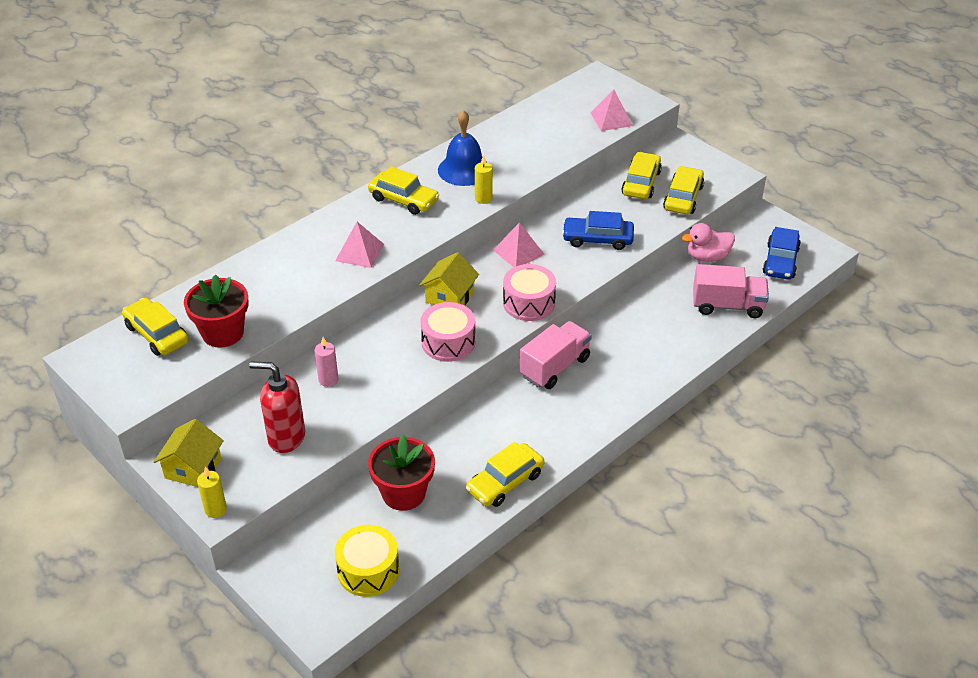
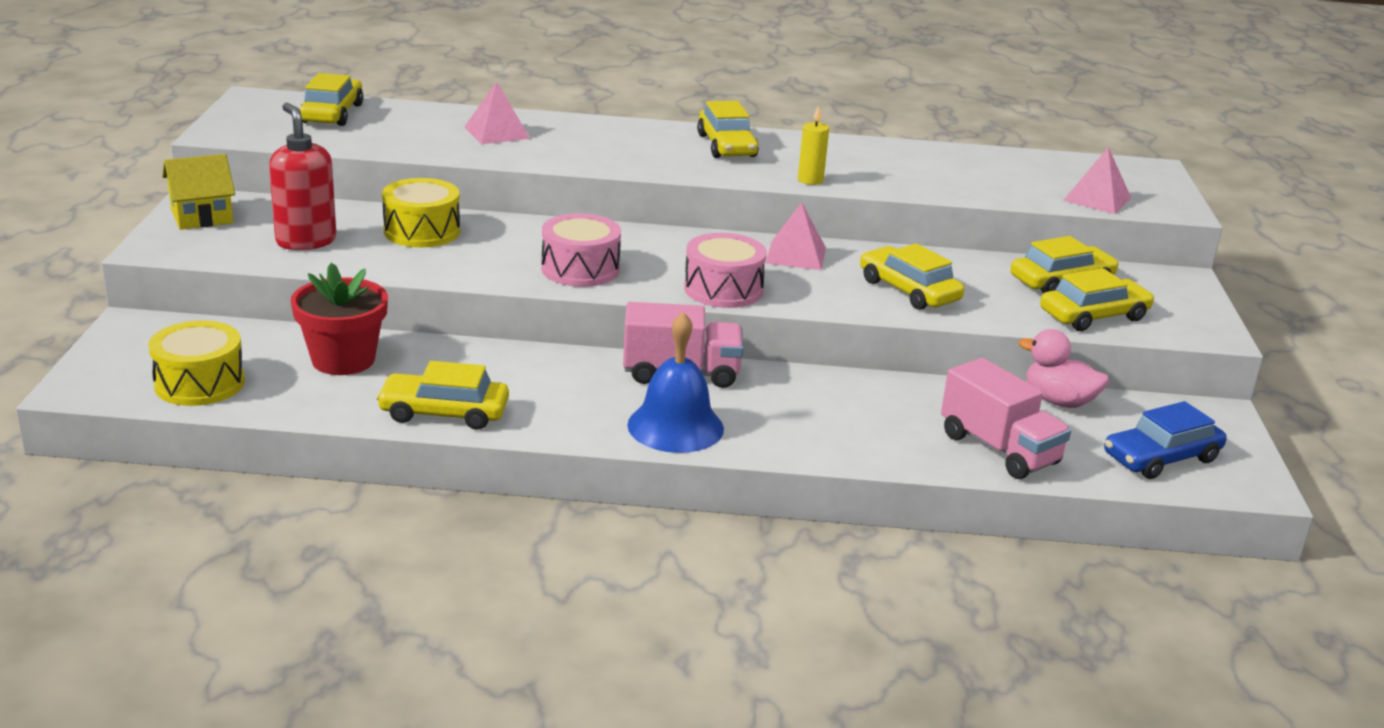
camera: 45 degrees right, 15 degrees down
red flower pot [184,274,248,348] -> none
yellow candle [197,467,227,518] -> none
pink candle [315,337,338,387] -> yellow drum [382,178,460,247]
pink pyramid [335,222,384,268] -> pink pyramid moved to [464,82,530,144]
yellow house [420,252,479,305] -> none
blue bell [438,110,488,186] -> blue bell moved to [627,312,724,453]
blue car [562,211,634,250] -> yellow car [860,244,964,310]

